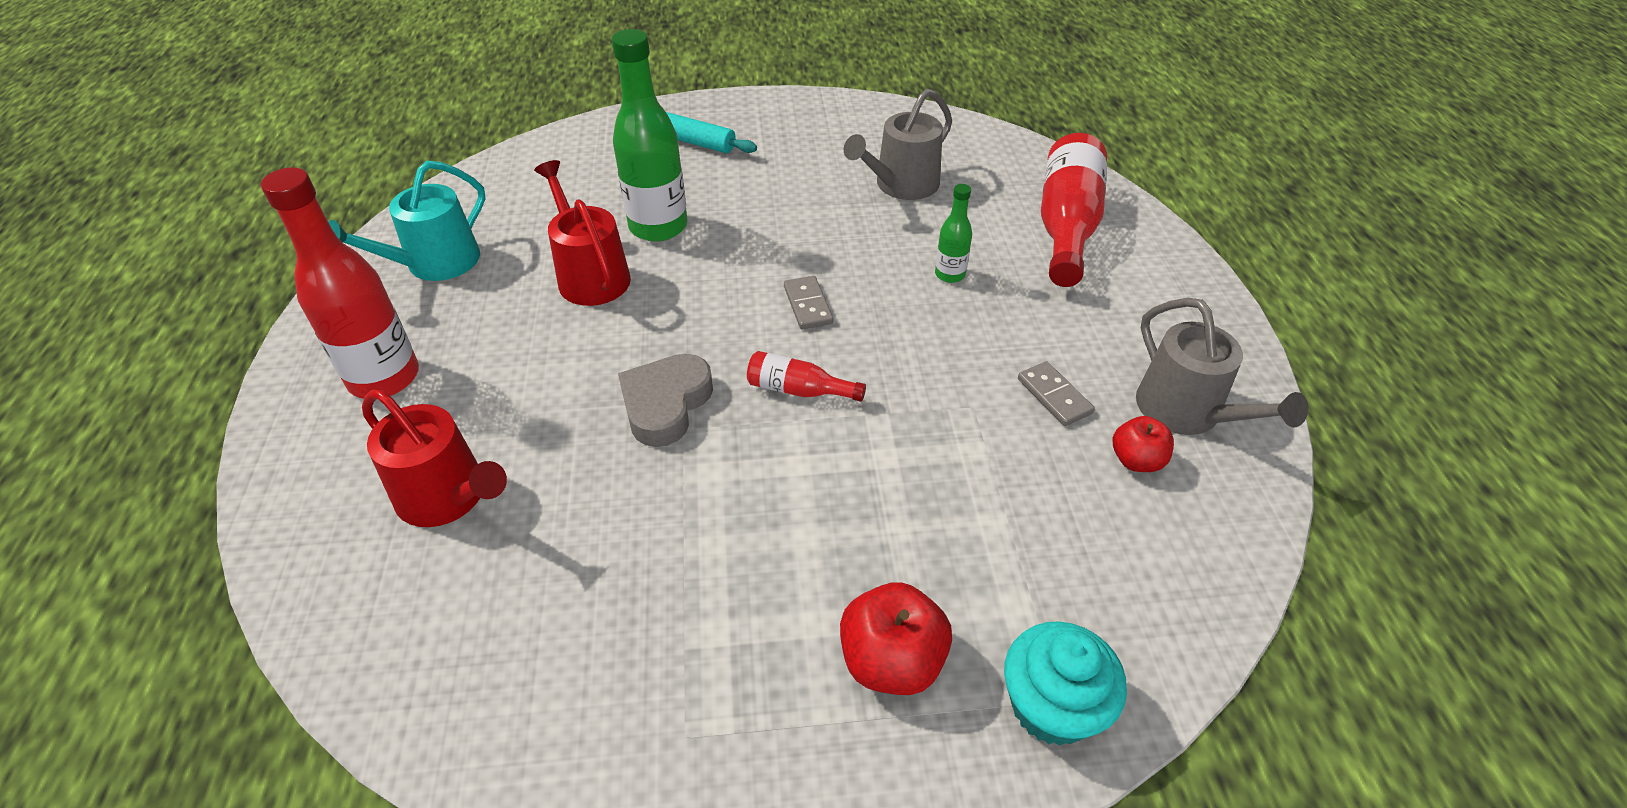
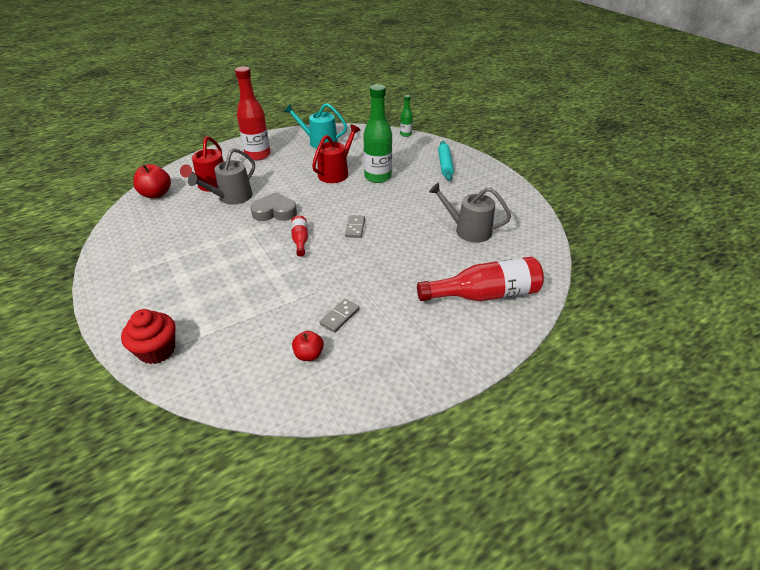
camera: 65 degrees right, 5 degrees down
grey domino [784,276,833,329] -> grey domino turned 45 degrees counterclockwise [345,215,365,238]
red apple [840,582,952,695] -> red apple moved to [133,164,171,198]
green bottle [935,184,972,283] -> green bottle moved to [400,95,413,137]
turquoise cupcake [1004,621,1127,746] -> red cupcake [121,309,175,364]
grey watering can [1136,298,1309,435] -> grey watering can moved to [188,148,255,205]

